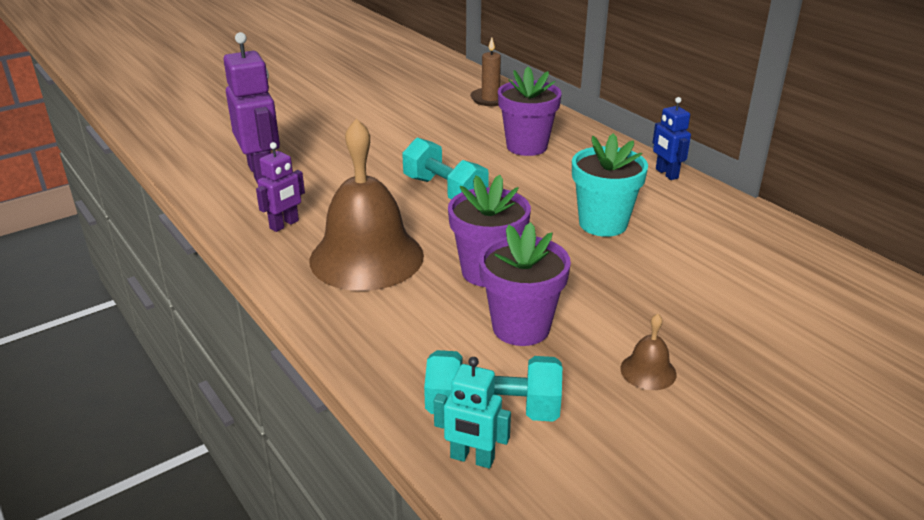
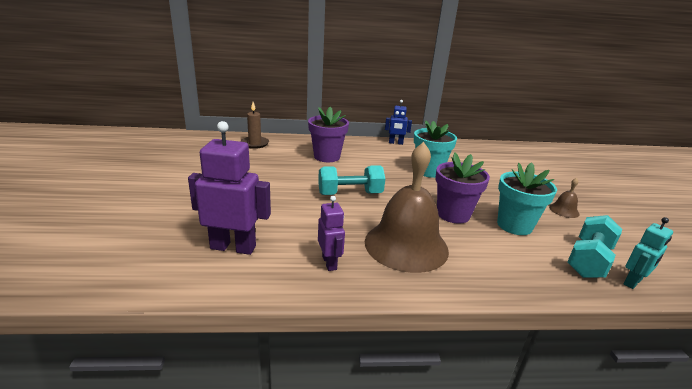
camera: 60 degrees left, 5 degrees down
purple flower pot [479,222,571,346] -> turquoise flower pot [497,162,557,235]

